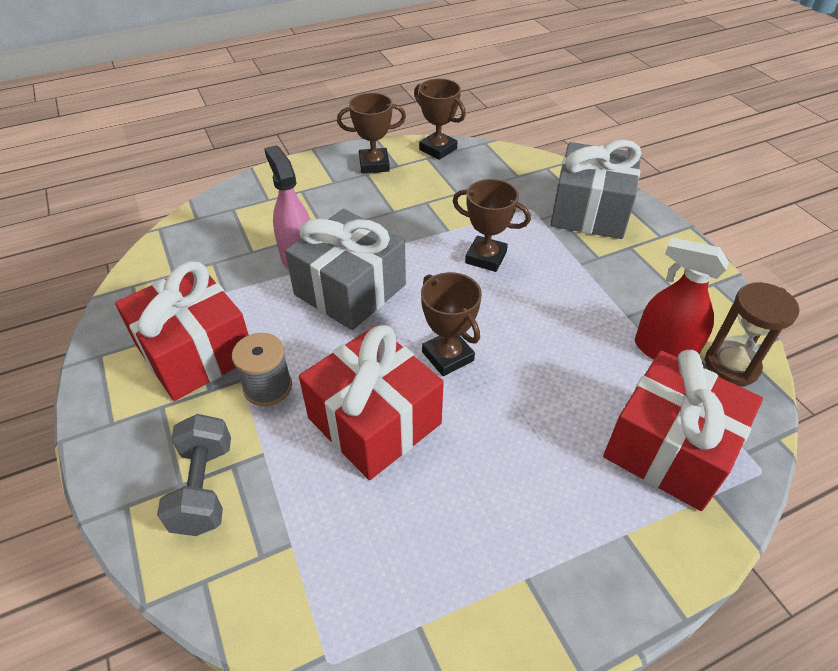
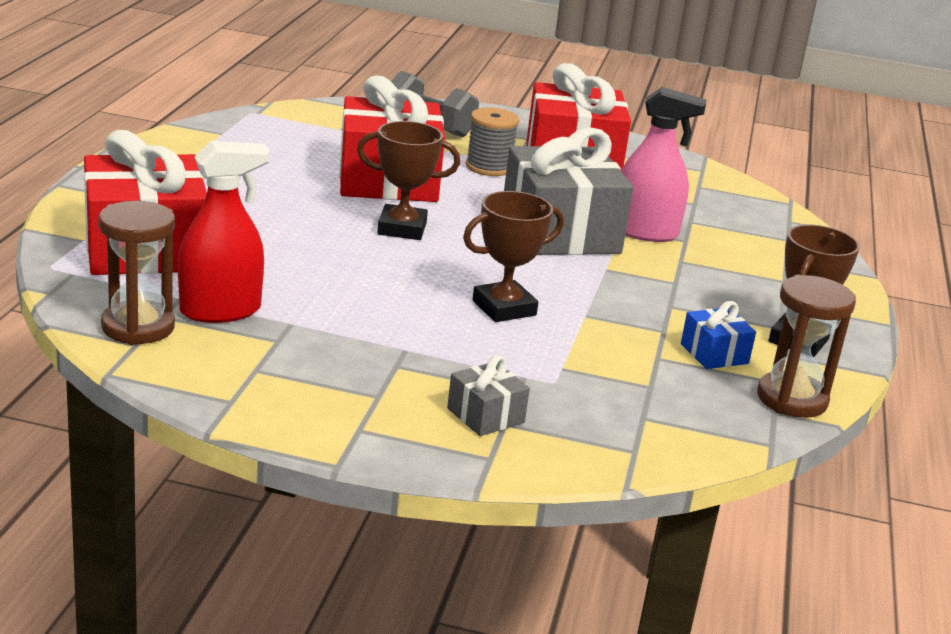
camera: 125 degrees right, 20 degrees down
brown trophy [414,78,466,160] -> brown hourglass [757,275,856,418]
grey gift [550,140,642,239] -> grey gift [447,355,530,436], size x0.44
none -> blue gift [681,301,756,369]

